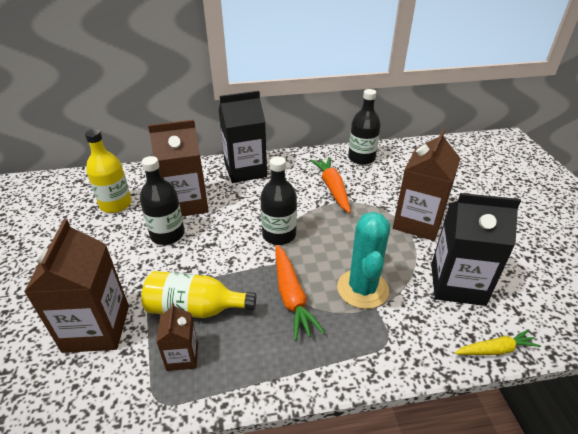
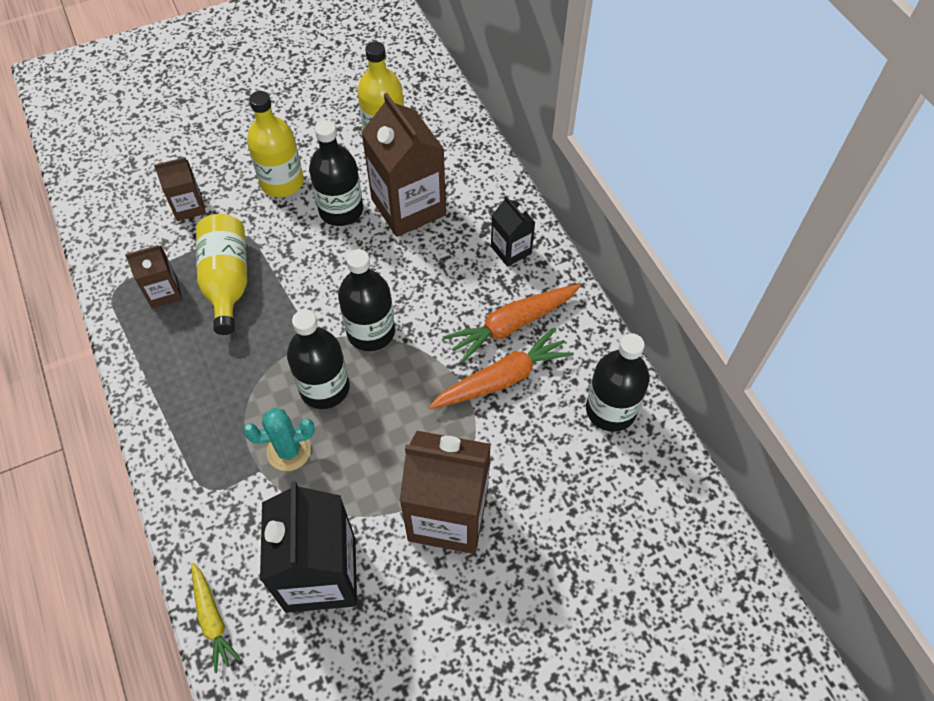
camera: 75 degrees right, 20 degrees up
brown carton [24,219,129,353] -> brown carton [154,157,206,221], size x0.52
black carton [219,91,267,183] -> black carton [491,196,535,267], size x0.52
orange carrot [276,245,325,341] -> orange carrot moved to [444,284,581,364]
turquoise cactus [337,212,390,309] -> turquoise cactus [243,408,315,471], size x0.63
none -> yellow bottle [247,91,304,197]
none -> black bottle [287,310,350,409]

